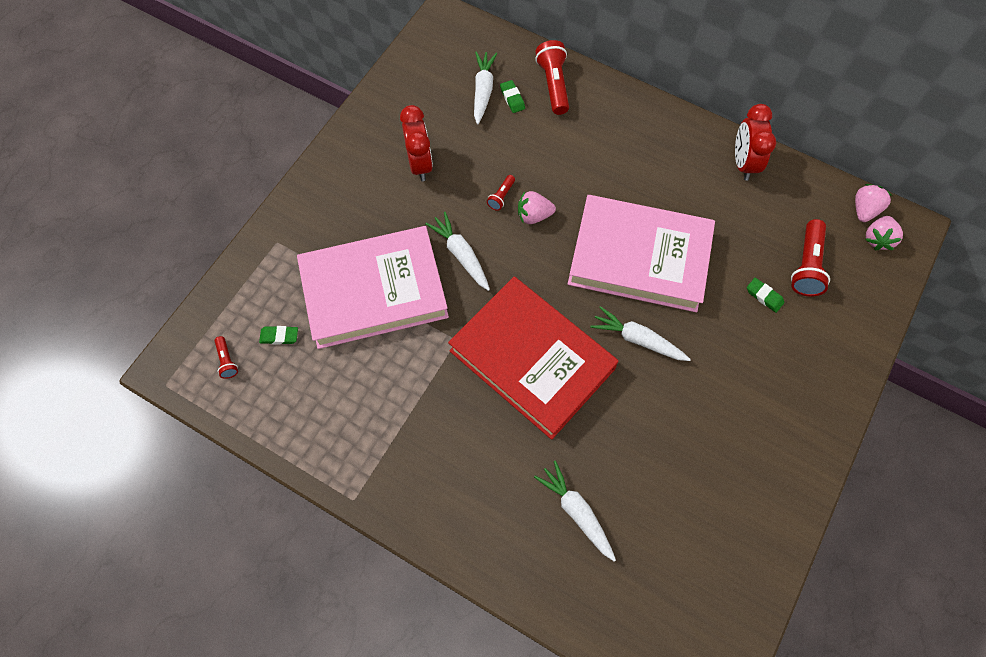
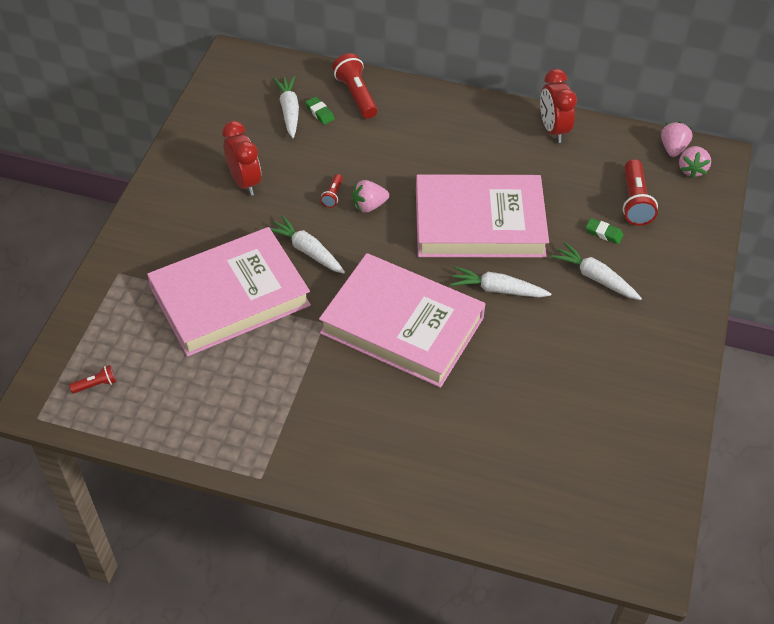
camera: 15 degrees left, 15 degrees down
red flashlight [214,336,238,379] -> red flashlight turned 75 degrees counterclockwise [69,365,116,393]
green eraser [259,326,298,344] -> none
red book [448,277,619,440] -> pink book [319,253,485,388]
white carrot [534,461,616,562] -> white carrot moved to [551,242,642,300]

